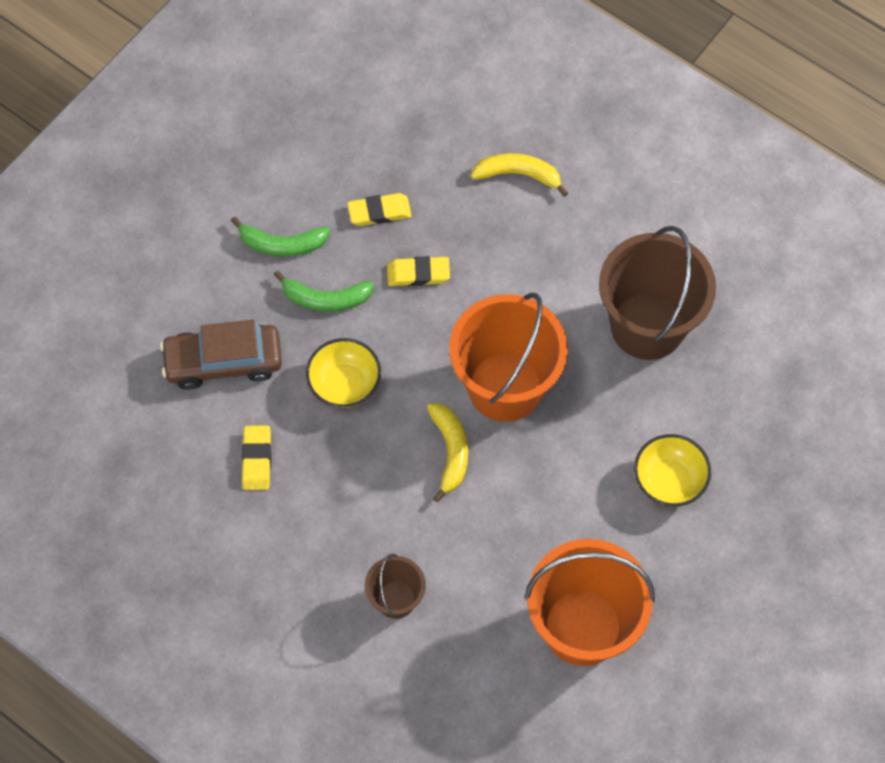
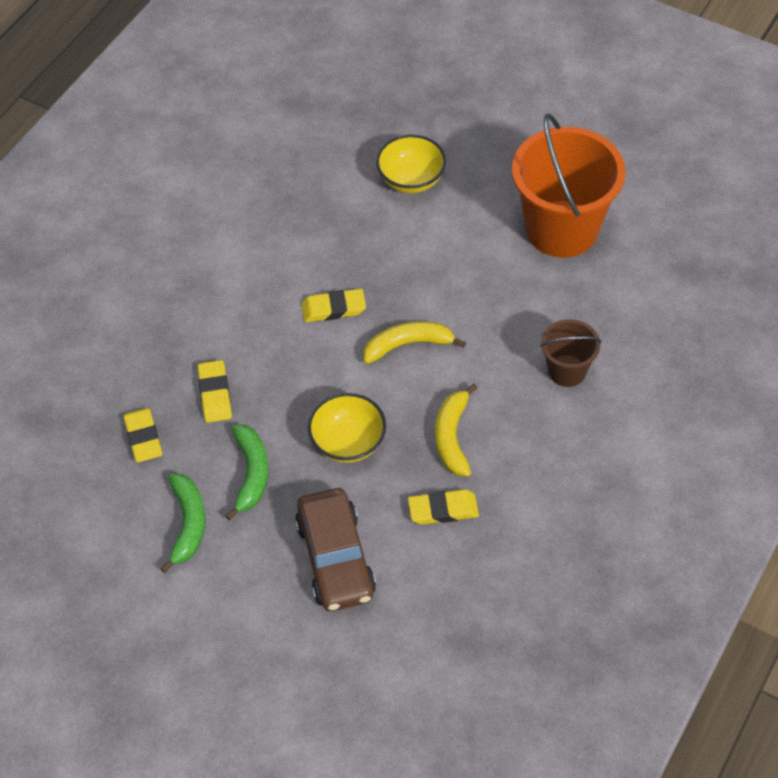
camera: 95 degrees left, 10 degrees down
orange bucket [449,293,568,422] -> yellow eraser [302,289,366,322]
yellow banana [471,153,568,197] -> yellow banana moved to [435,384,478,477]
brown bucket [599,226,716,360] -> none

